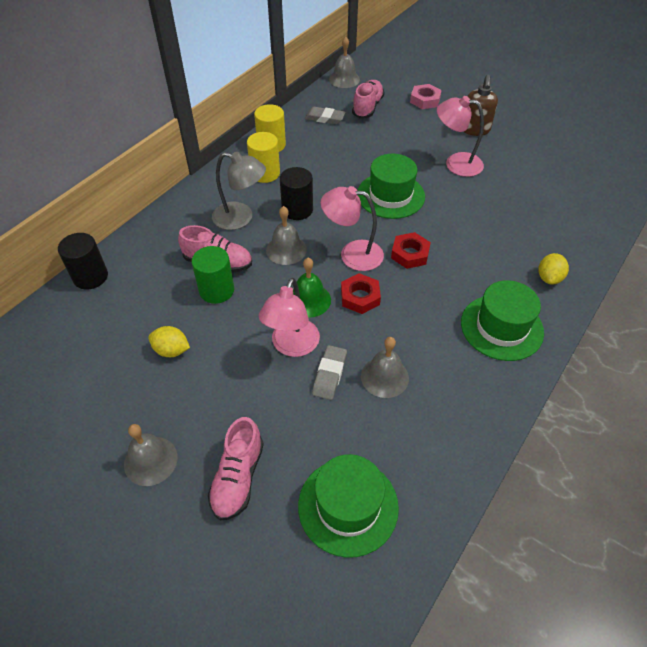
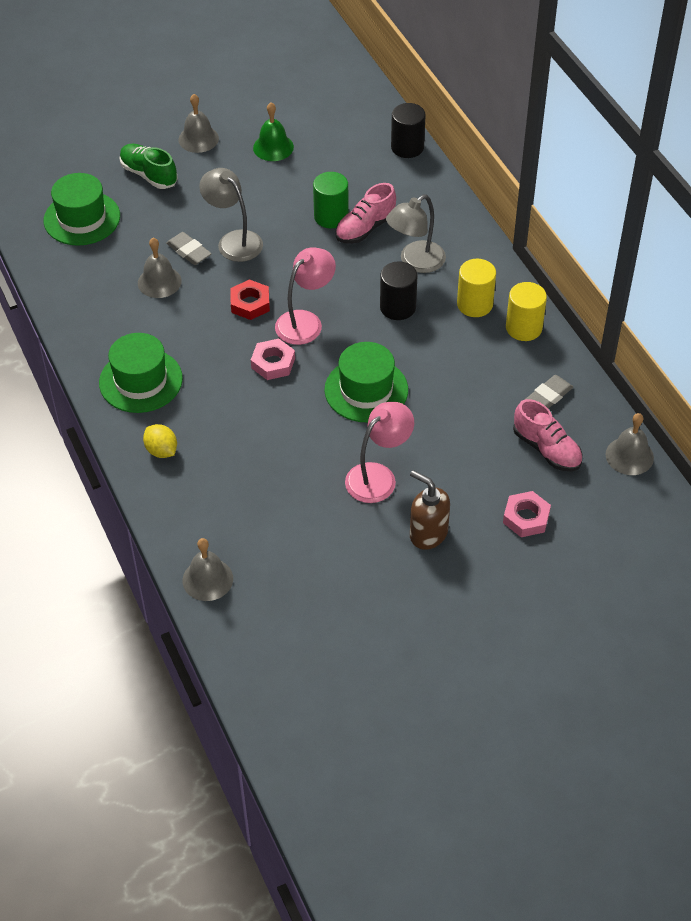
camera: 120 degrees right, 0 degrees up
yellow lemon [148,326,190,357] -> none
pink shoe [208,417,264,520] -> green shoe [119,144,178,189]
pink lamp [259,278,320,357] -> grey lamp [199,168,263,262]
grey bell [266,206,307,265] -> grey bell moved to [183,538,233,601]
green bell [293,258,331,318] -> green bell moved to [253,102,294,161]
red nut [391,232,431,269] -> pink nut [251,339,295,380]

